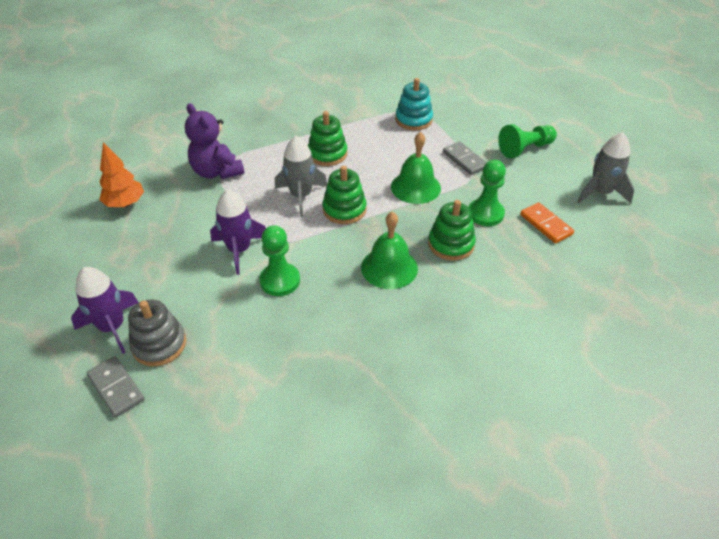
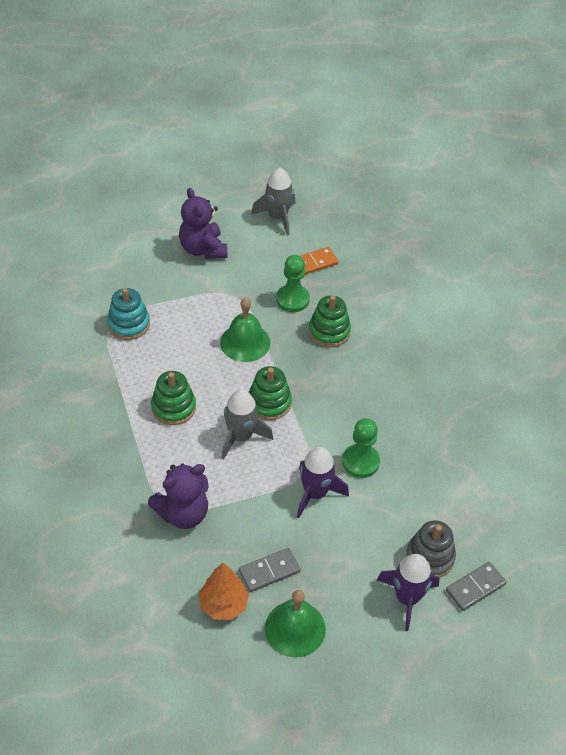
camera: 85 degrees left, 5 degrees up
green bell [361,212,418,289] -> green bell moved to [265,590,326,658]
grey domino [443,142,487,175] -> grey domino moved to [239,548,301,592]
green pawn [498,124,557,158] -> purple teddy bear [179,188,228,259]

